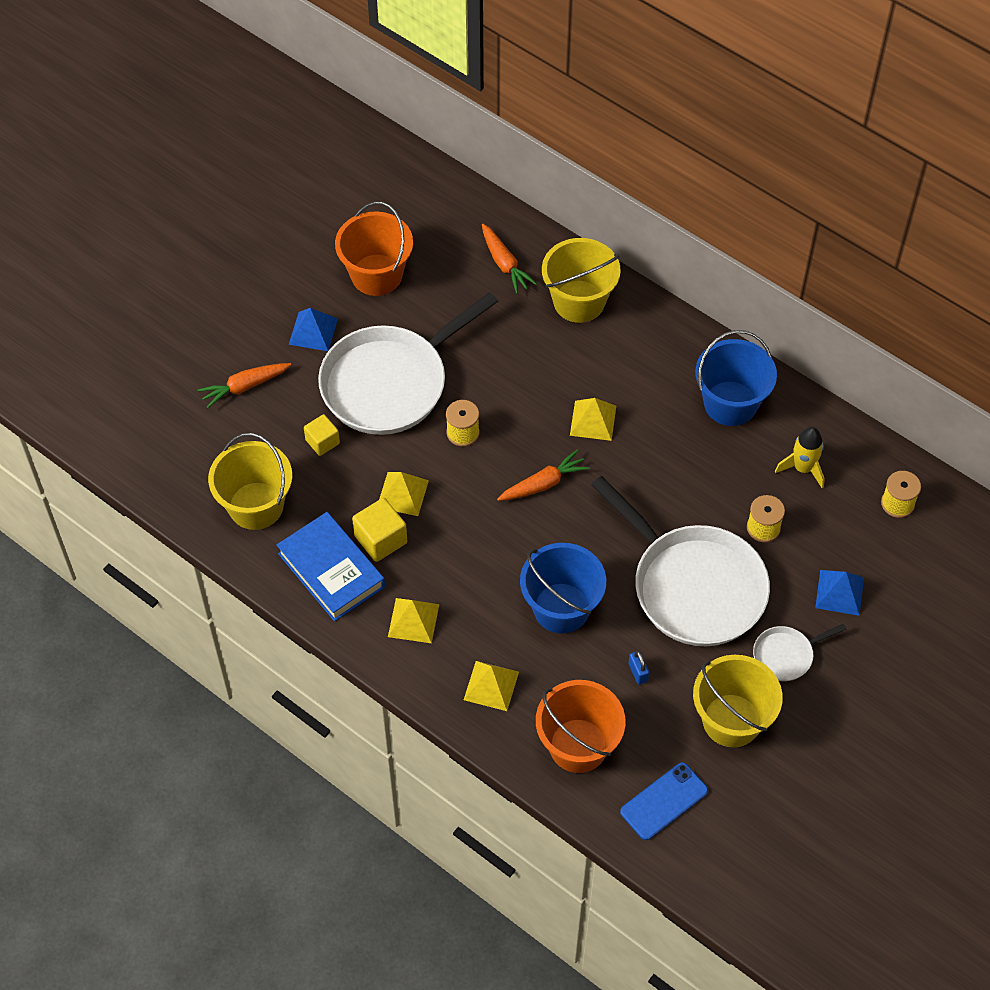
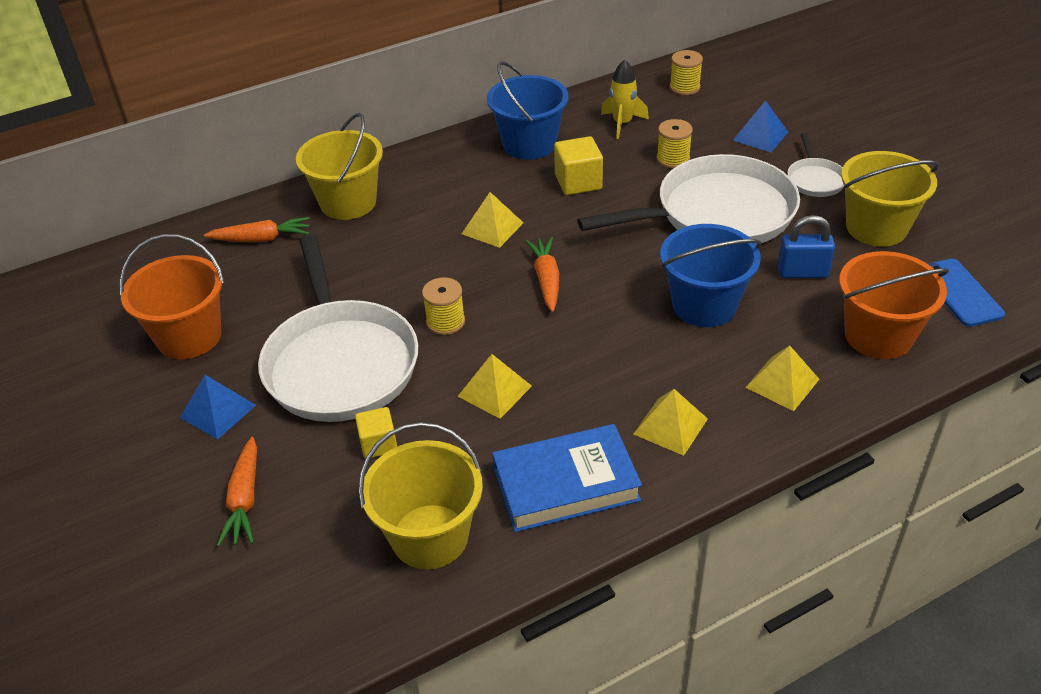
camera: 65 degrees left, 15 degrees down
yellow cube [352,498,407,562] -> yellow cube moved to [554,136,603,195]
blue padlock [629,650,649,684] -> blue padlock [778,215,835,278], size x1.72

